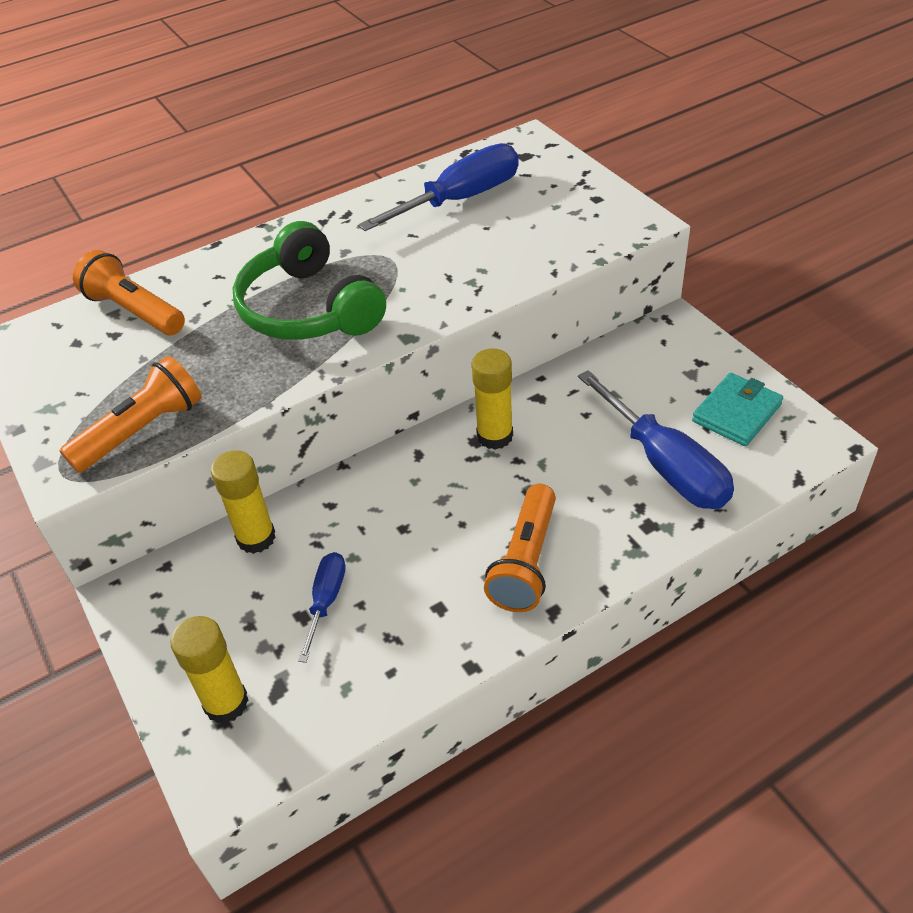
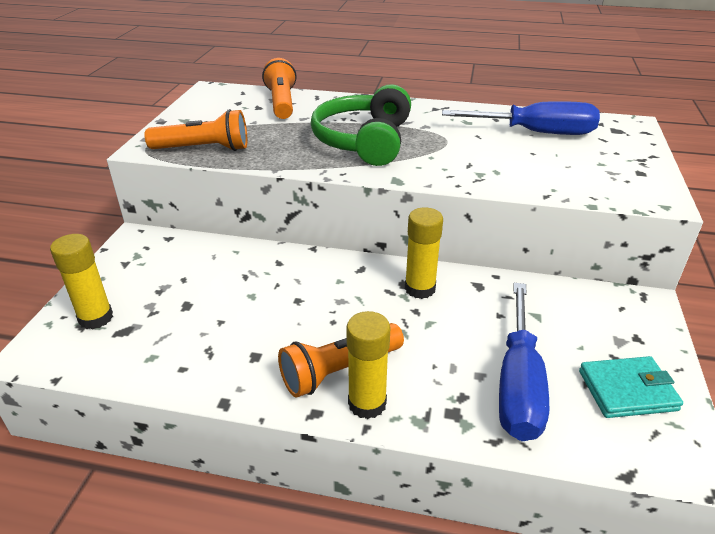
camera: 40 degrees right, 10 degrees down
yellow glue stick [211,450,276,554] -> yellow glue stick moved to [346,311,391,419]
blue screwdriver [298,552,346,663] -> none

